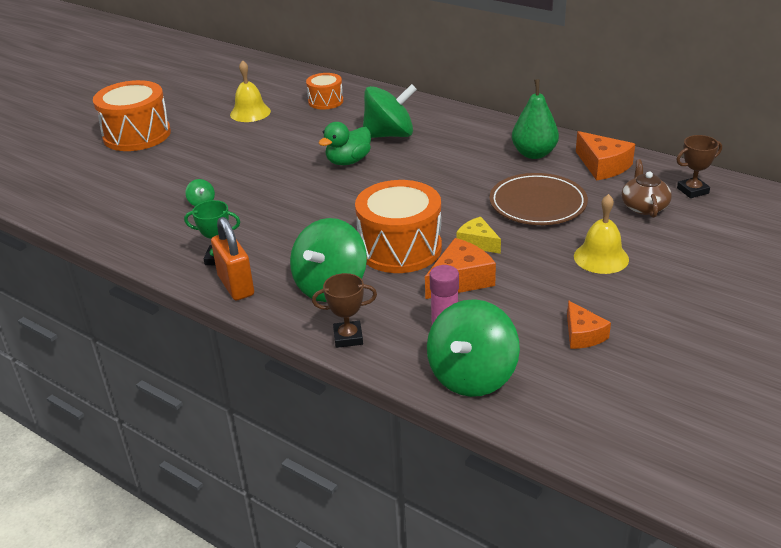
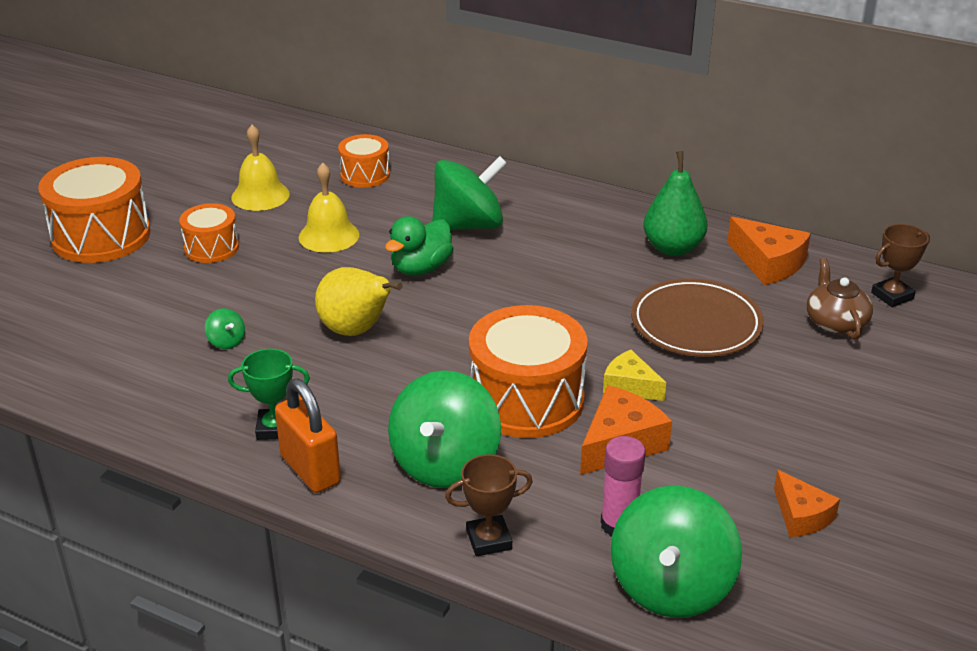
camera: 10 degrees left, 0 degrees up
yellow bell [574,194,629,274] -> yellow bell moved to [299,163,359,253]
none -> orange drum [179,203,239,263]
none -> yellow pear [315,267,403,336]

